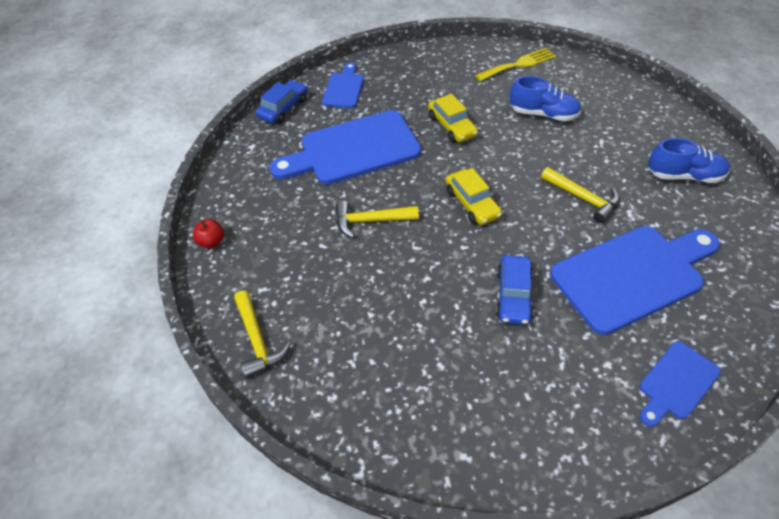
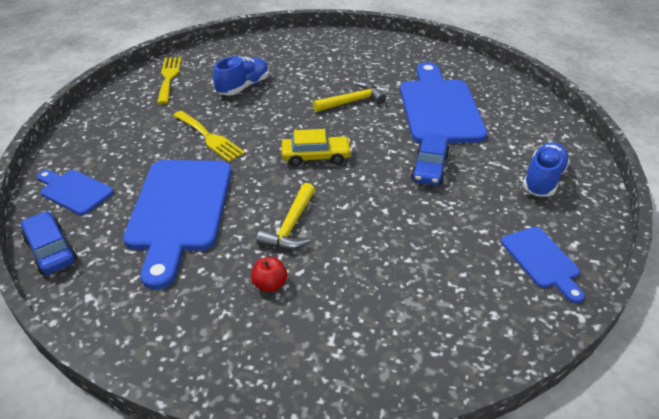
camera: 70 degrees left, 10 degrees down
red apple [193,219,224,248] -> red apple moved to [251,257,287,292]
yellow hammer [234,290,291,378] -> none
yellow car [428,94,478,142] -> yellow fork [173,111,245,162]
blue car [496,255,534,325] -> blue car turned 75 degrees clockwise [411,132,450,185]
blue cutting board [639,341,721,427] -> blue cutting board moved to [501,227,585,303]
blue shoe [648,138,730,183] -> blue shoe moved to [523,142,570,197]

